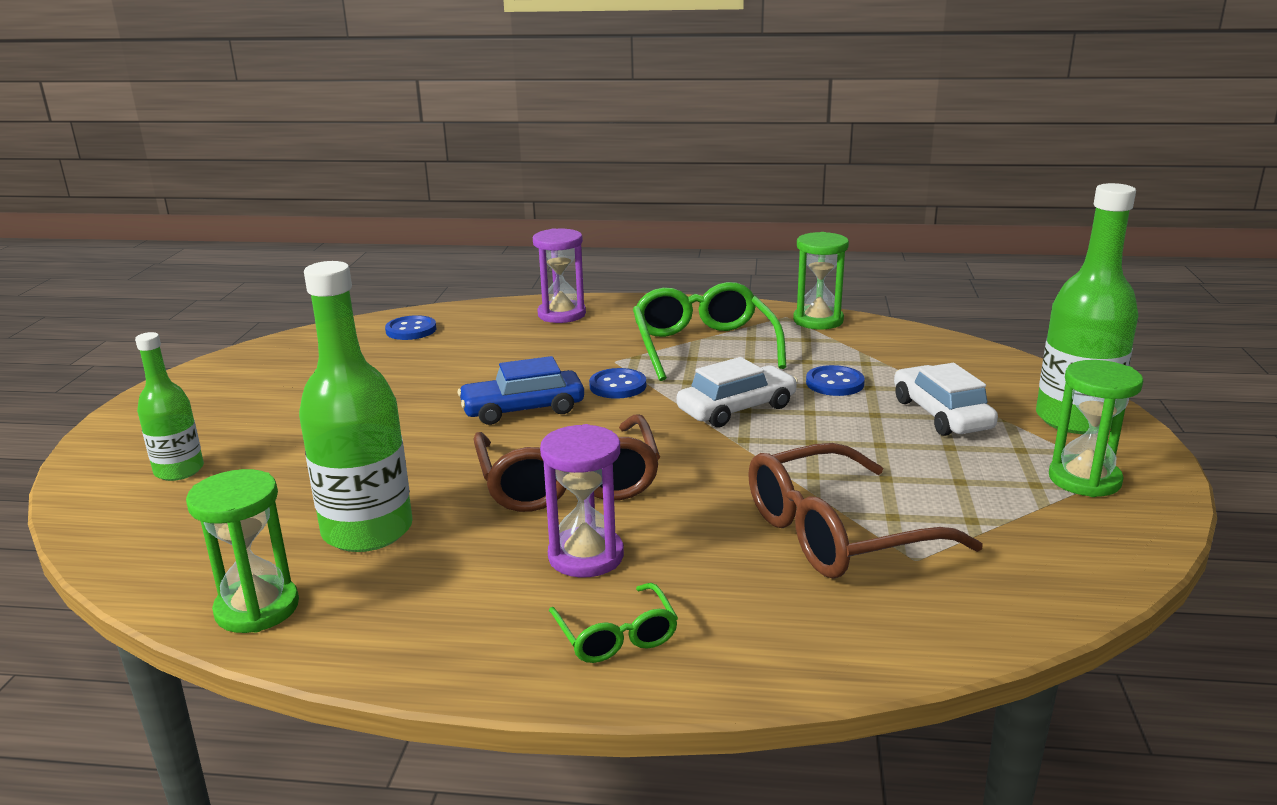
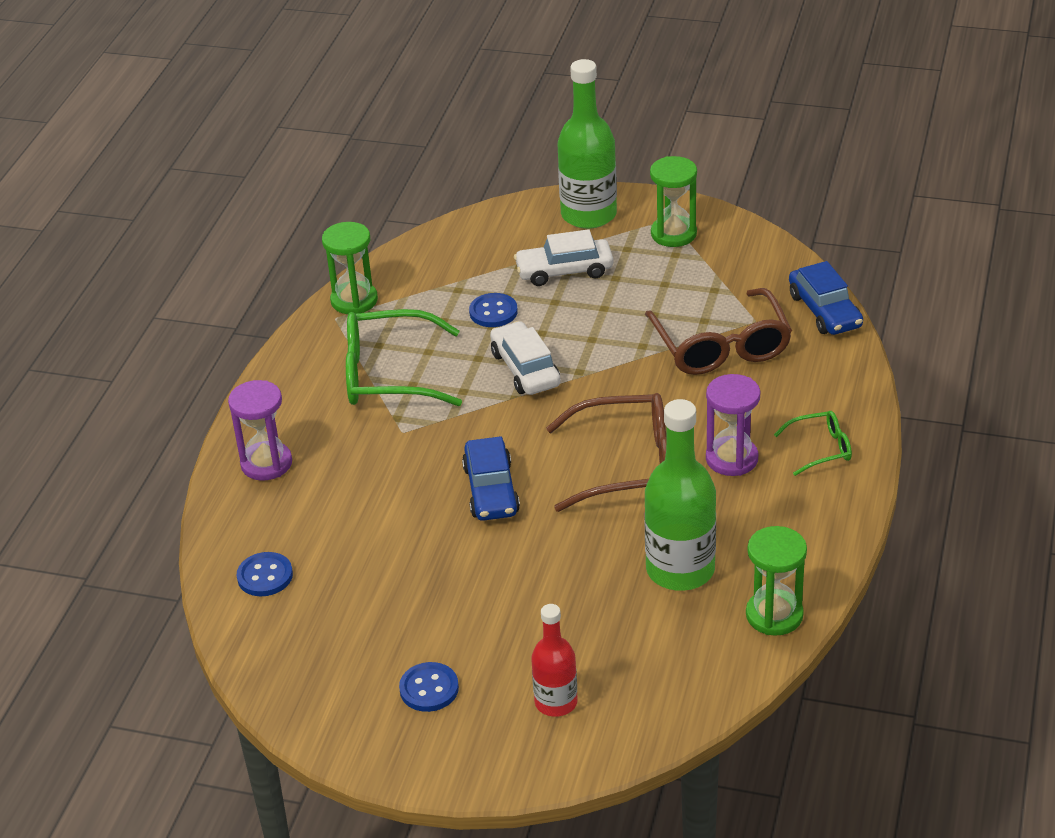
camera: 80 degrees left, 15 degrees up
green bottle [135,332,204,481] -> red bottle [531,604,578,717]
blue button [589,368,646,399] -> blue button moved to [399,662,459,712]
none -> blue car [789,261,863,335]

